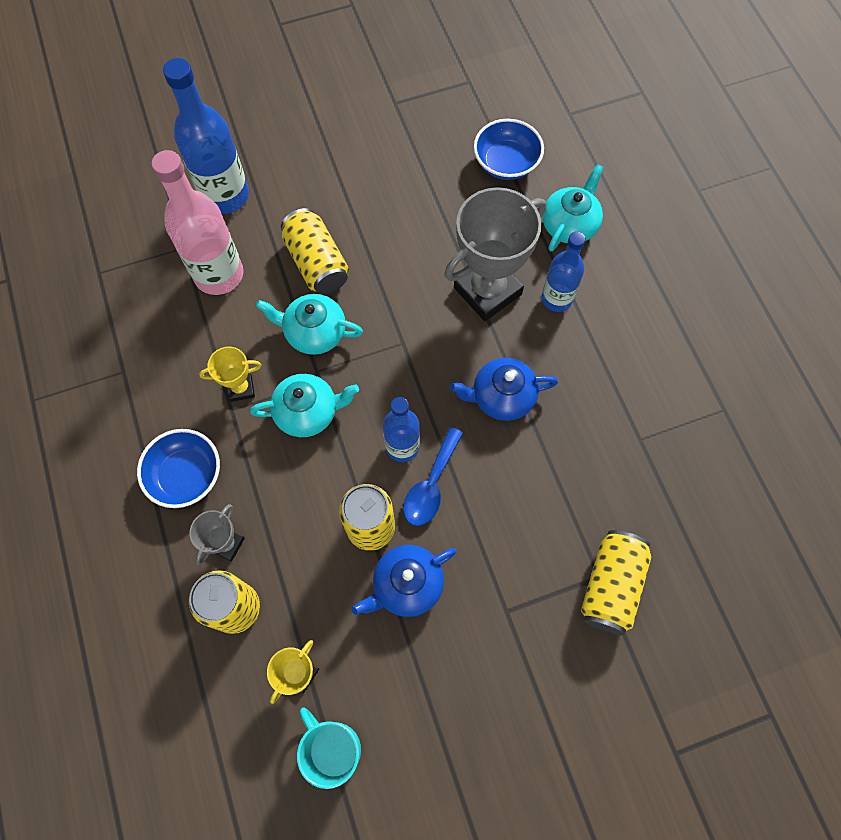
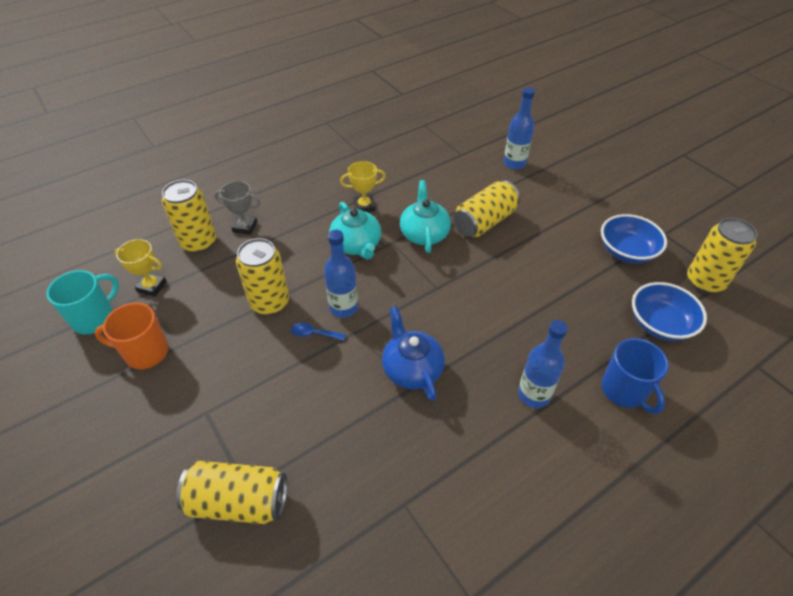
camera: 75 degrees right, 20 degrees down
blue bowl [137,429,220,508] -> blue bowl moved to [601,214,667,264]
pink bottle [152,150,243,295] -> none
blue bottle [163,58,249,214] -> blue bottle [503,87,535,170], size x0.62
yellow trophy [199,347,261,402] -> yellow trophy turned 75 degrees counterclockwise [340,161,386,212]
blue teapot [352,545,457,617] -> none
blue spoon [403,427,463,526] -> blue spoon [291,323,346,340], size x0.57
grey trophy [444,187,546,321] -> none
turquoise teapot [542,164,603,251] -> blue mug [601,338,669,414]
none -> orange mug [94,302,169,369]
none -> yellow can [687,218,757,293]

